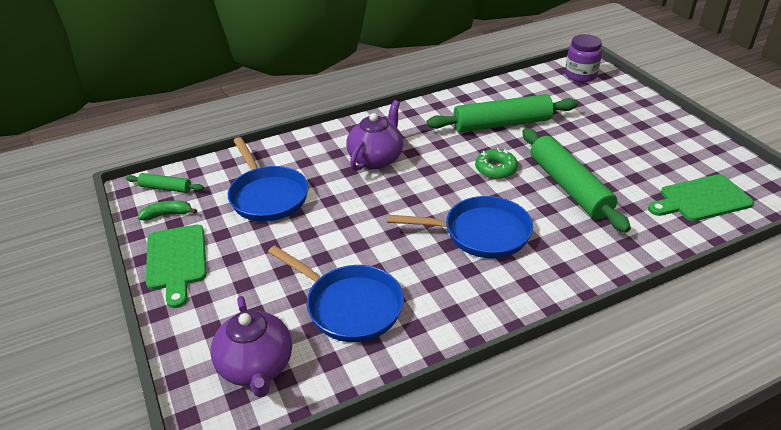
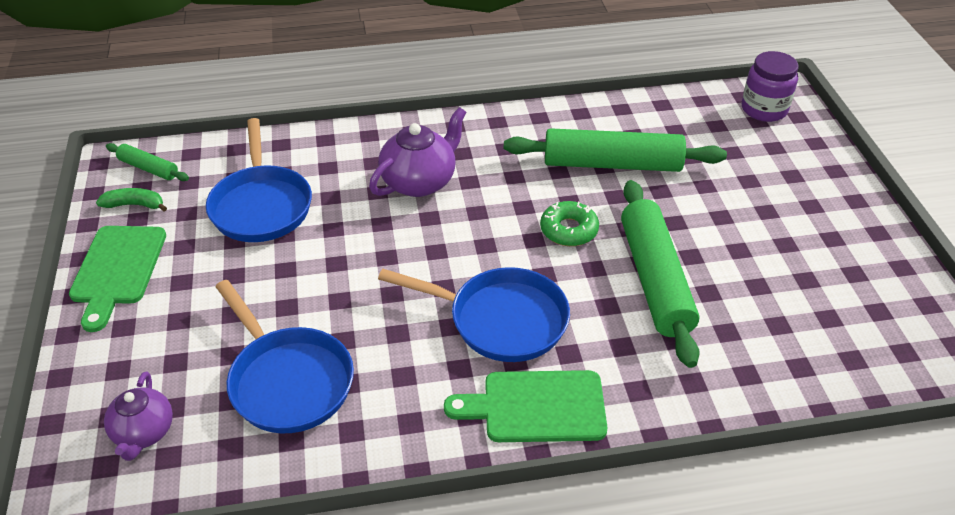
camera: 15 degrees right, 5 degrees up
purple teapot [211,296,292,397] -> purple teapot [104,372,173,461], size x0.66
green cutting board [648,174,754,221] -> green cutting board moved to [444,370,608,442]

